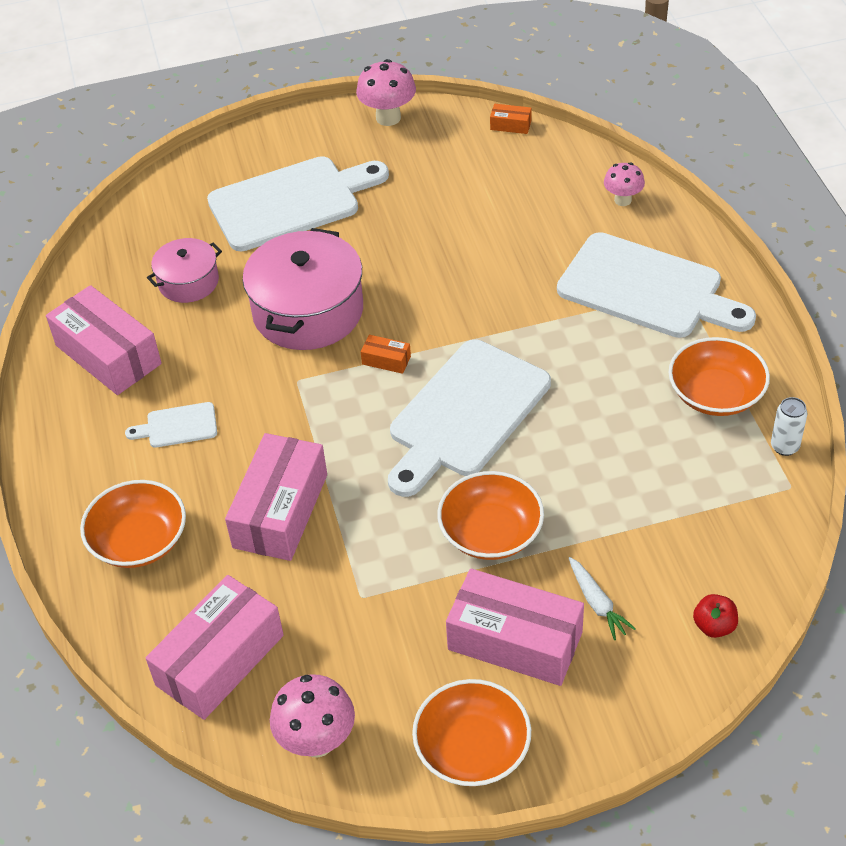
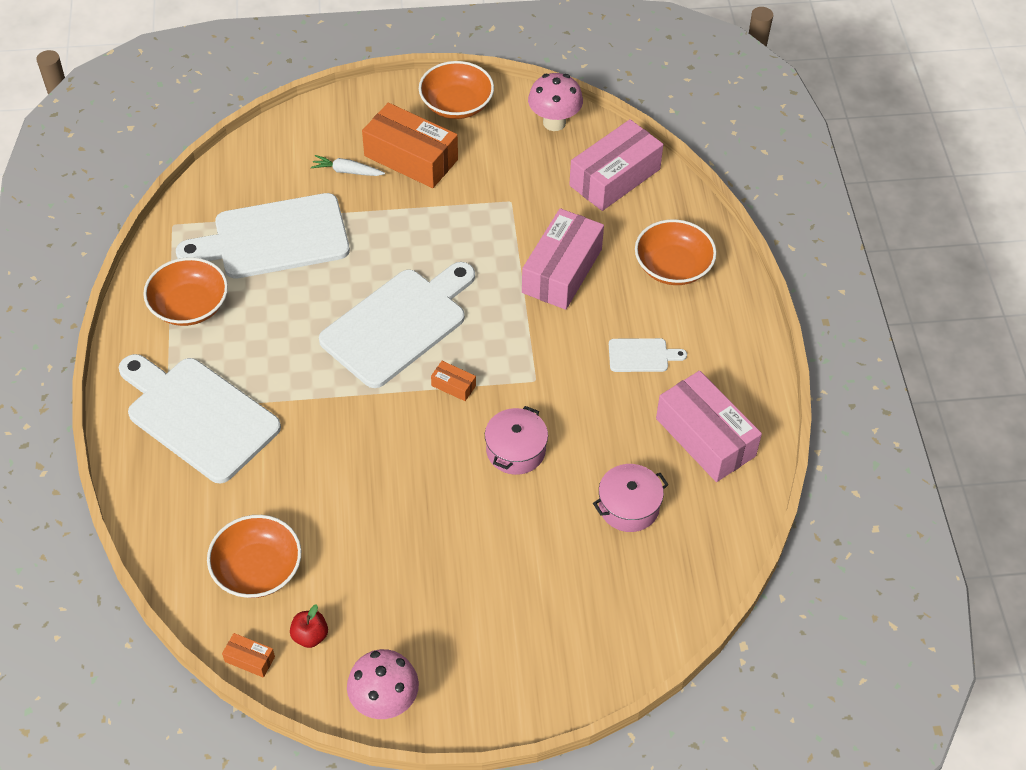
camera: 175 degrees left, 5 degrees up
white cutting board [207,156,389,251] -> white cutting board moved to [176,193,350,279]
pink pot [243,228,363,350] -> pink pot [485,406,548,475], size x0.56
orange bowl [437,471,544,560] -> orange bowl moved to [207,515,301,598]
pink box [446,568,584,686] -> orange box [362,103,458,188]
white carrot [569,557,636,640] -> white carrot turned 60 degrees counterclockwise [311,155,385,176]
pink mushroom [604,162,645,206] -> none
red apple [693,594,738,638] -> red apple moved to [290,604,328,648]
white can [771,397,807,456] -> none

